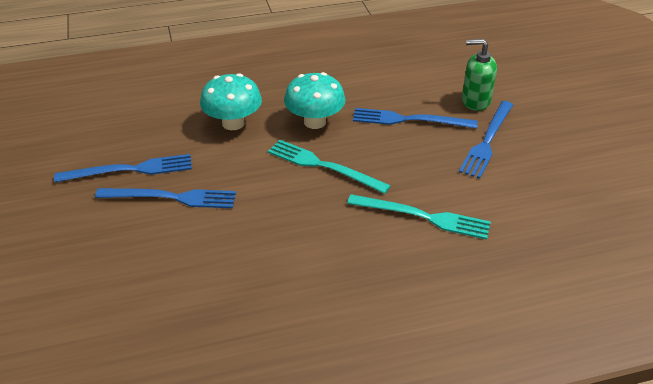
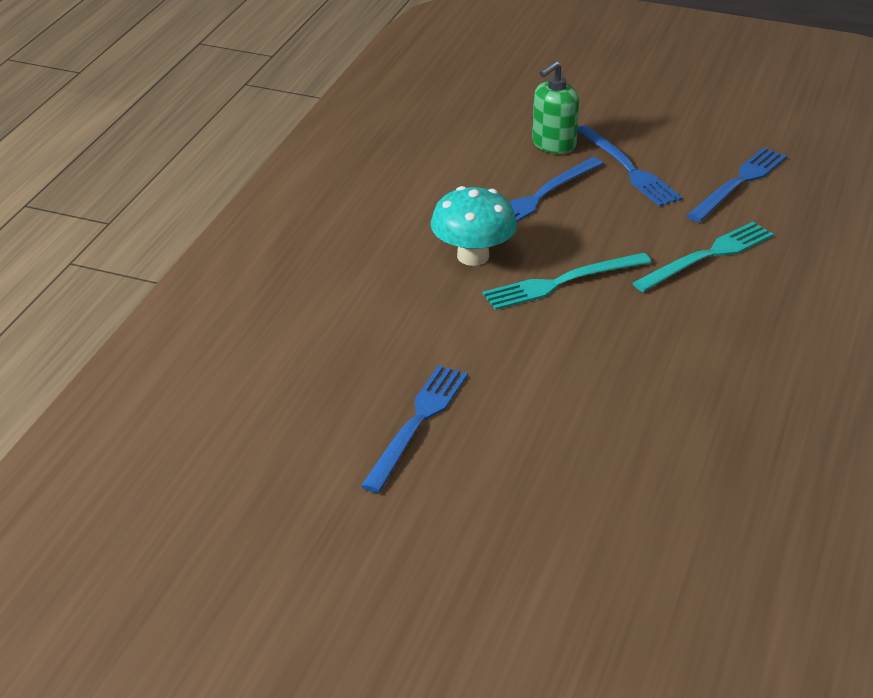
camera: 55 degrees left, 5 degrees down
blue fork [95,188,236,208] -> blue fork moved to [687,147,787,222]
turquoise mushroom [200,73,262,130] -> none

